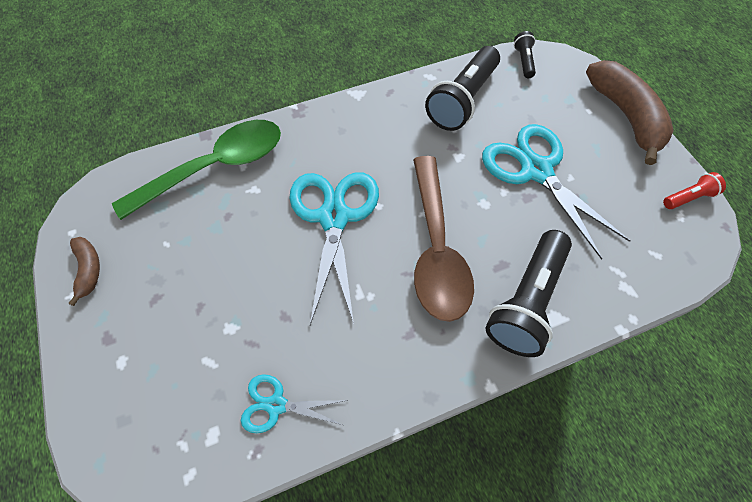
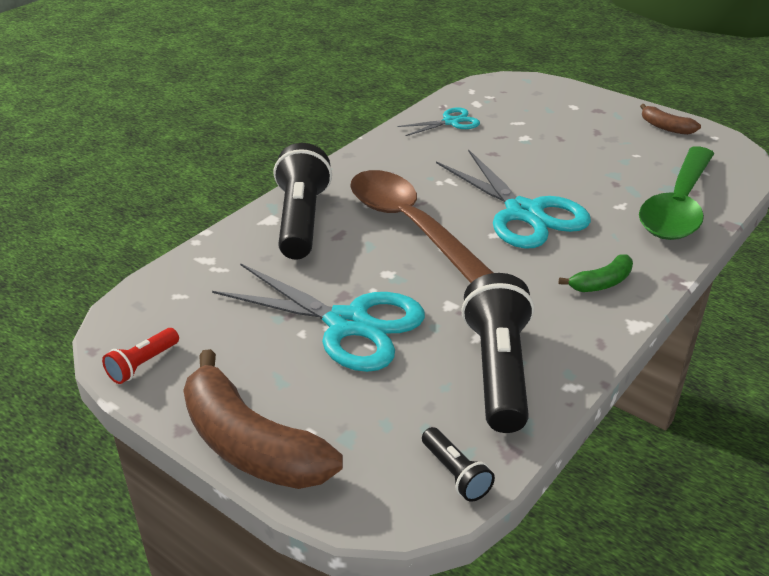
camera: 150 degrees right, 25 degrees down
none -> green banana [559,254,633,292]

